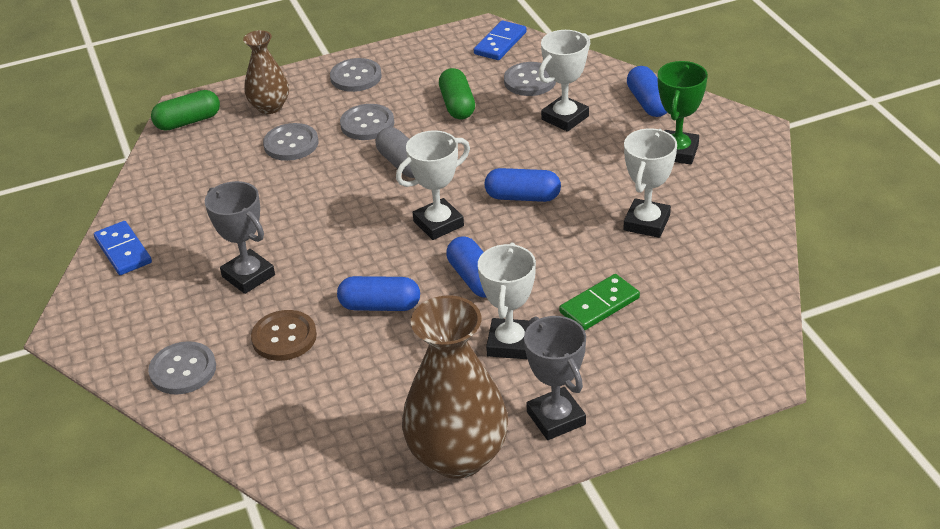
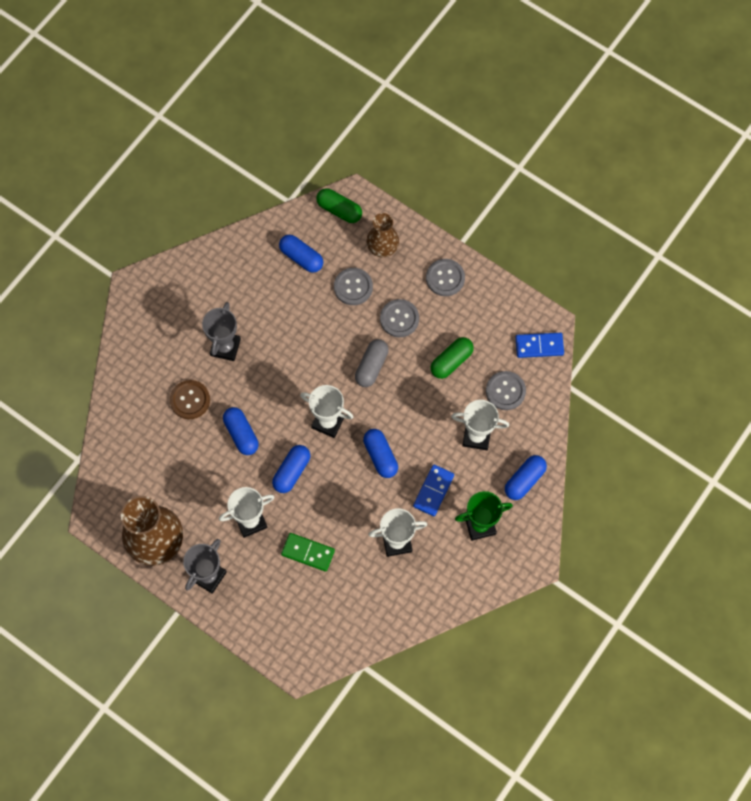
camera: 55 degrees right, 30 degrees up
blue domino [94,221,152,275] -> blue domino moved to [413,464,454,516]
grey button [148,341,216,395] -> none
none -> blue capsule [279,235,323,273]

